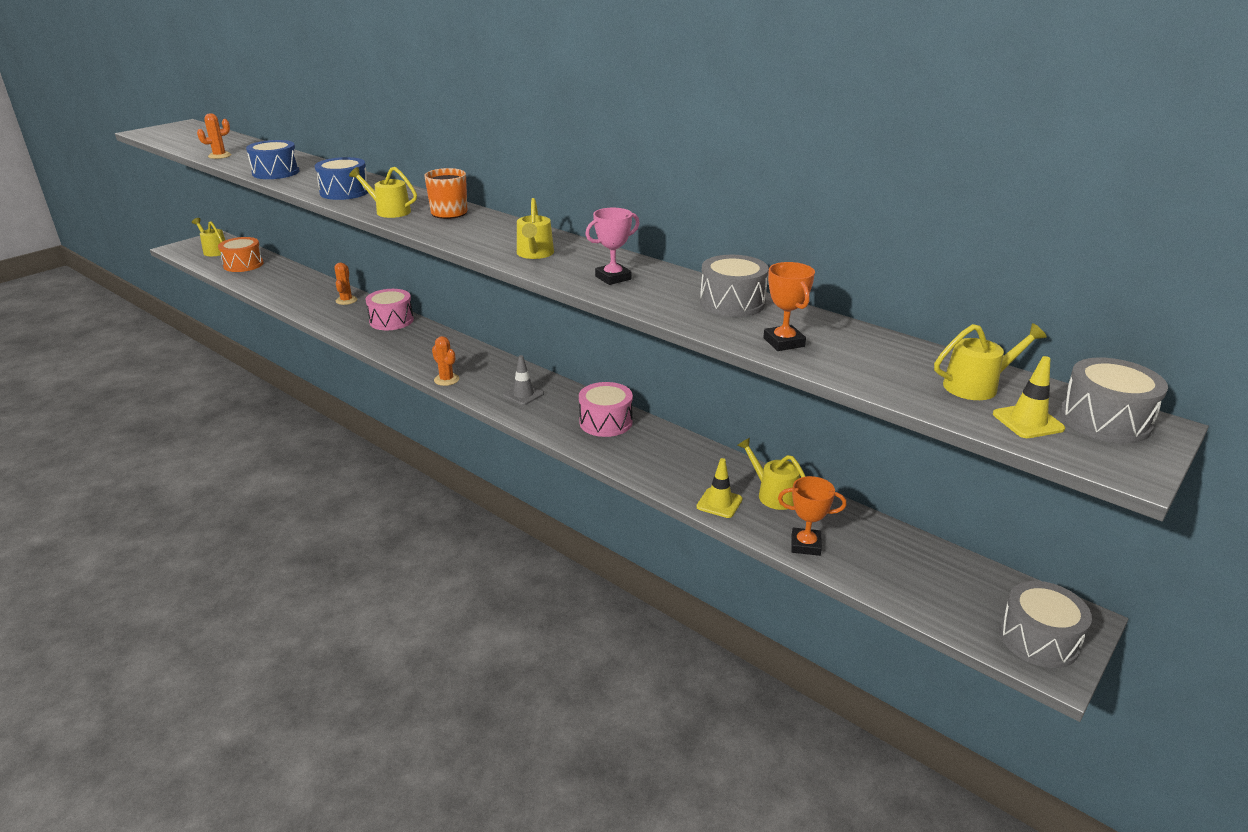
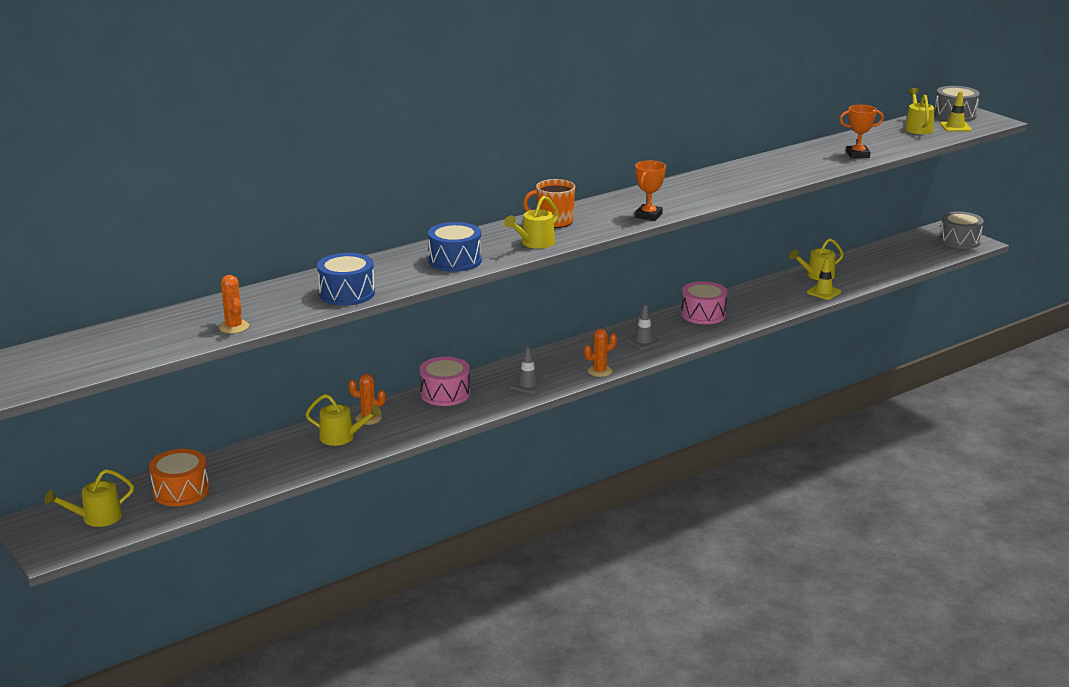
camera: 75 degrees left, 5 degrees down
yellow watering can [517,198,554,259] -> yellow watering can moved to [305,394,382,446]
pink trophy [585,208,640,285] -> none
grey drum [700,255,769,317] -> none
orange trophy [778,476,847,556] -> orange trophy moved to [635,161,666,221]
none -> grey traffic cone [509,346,547,394]

